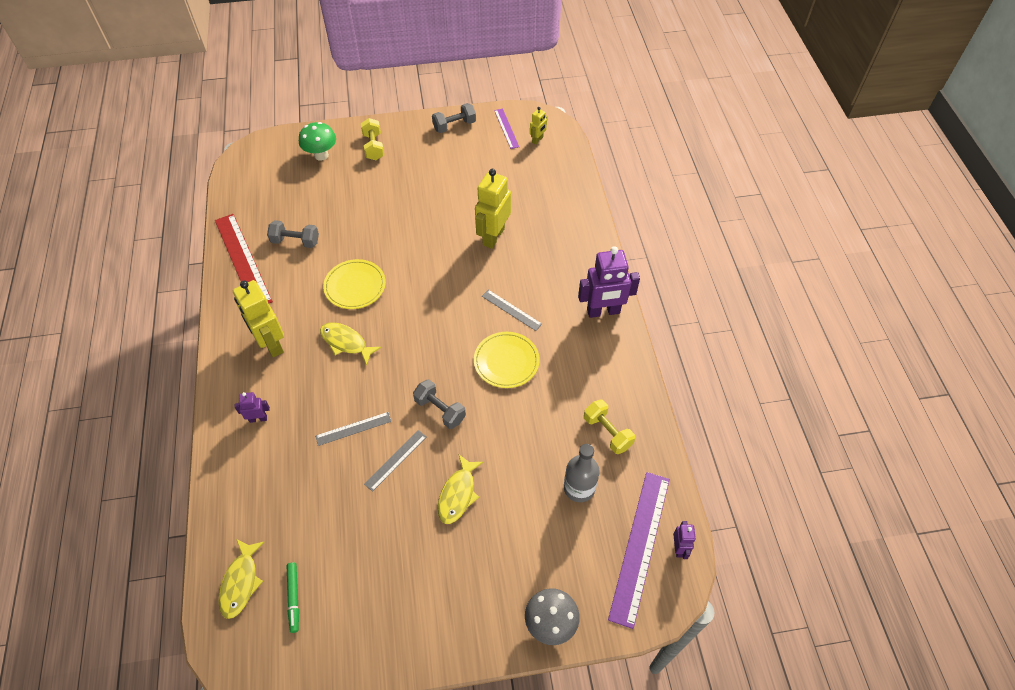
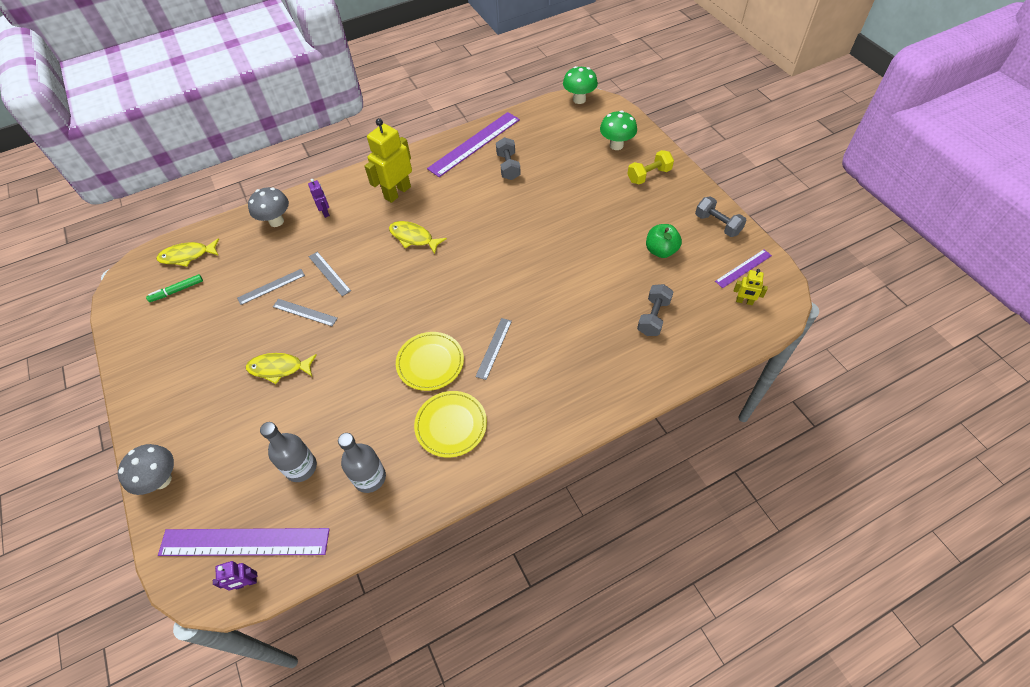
camera: 75 degrees right, 0 degrees up
red ruler [215,214,273,303] -> purple ruler [427,112,520,177]
yellow fish [320,322,381,365] -> yellow fish turned 75 degrees counterclockwise [389,221,447,254]
yellow plate [323,259,386,309] -> yellow plate moved to [414,391,487,457]
grey dumbbell [413,380,466,429] -> grey dumbbell moved to [637,284,673,336]
yellow robot [475,169,511,249] -> none
purple robot [578,246,640,318] -> none
yellow dumbbell [584,400,635,454] -> grey bottle [338,433,386,493]
none -> grey ruler [237,269,305,305]
none -> grey mushroom [248,187,289,227]
none -> green mushroom [563,66,598,104]
none -> green apple [646,224,682,258]

